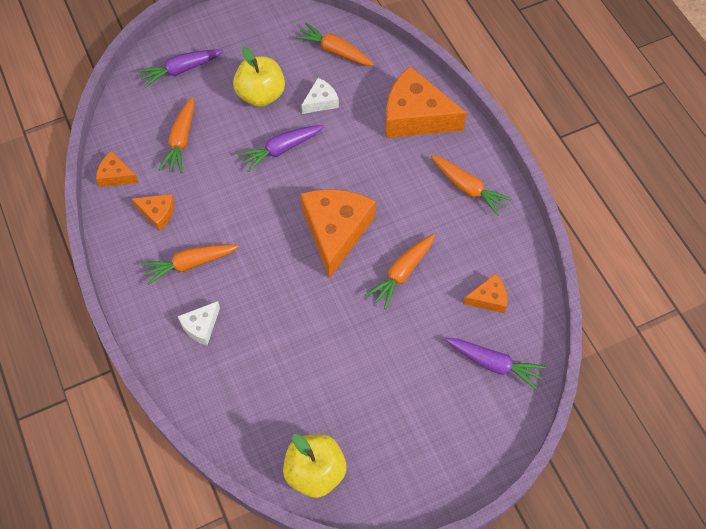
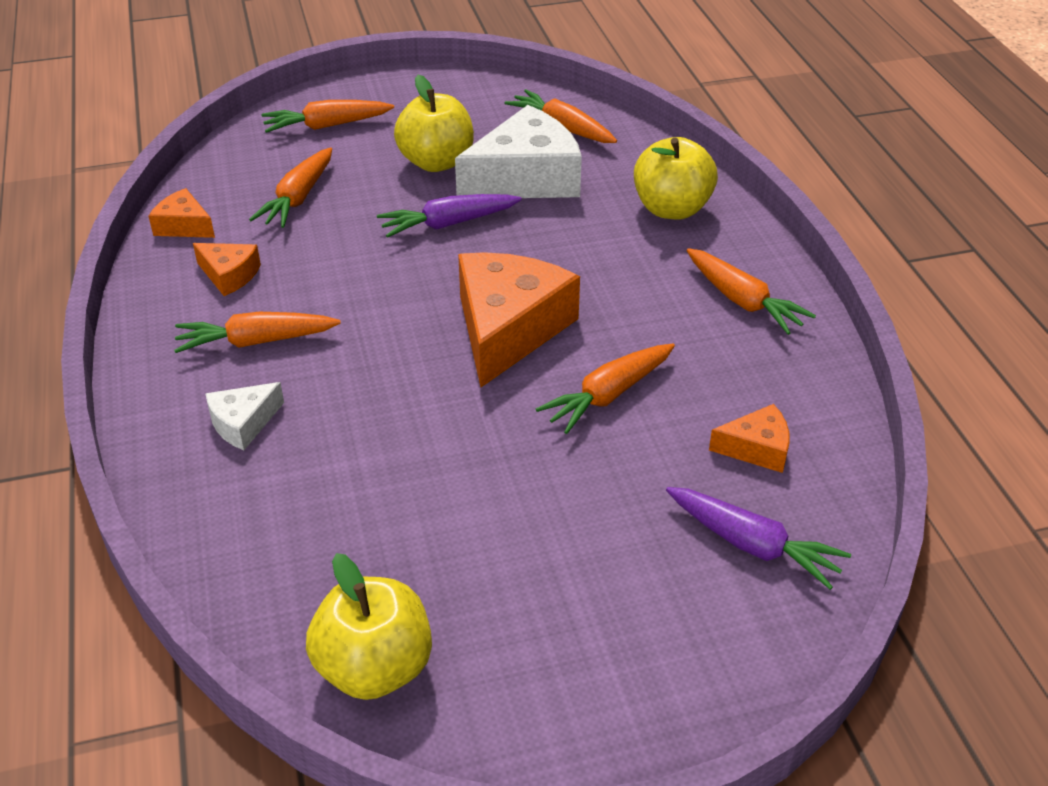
camera: 10 degrees right, 20 degrees down
purple carrot [137,49,223,88] -> orange carrot [261,100,394,133]
white cheese [301,78,339,114] -> white cheese [455,105,582,198], size x2.06
orange cheese [385,66,467,138] -> yellow apple [634,137,718,220]

